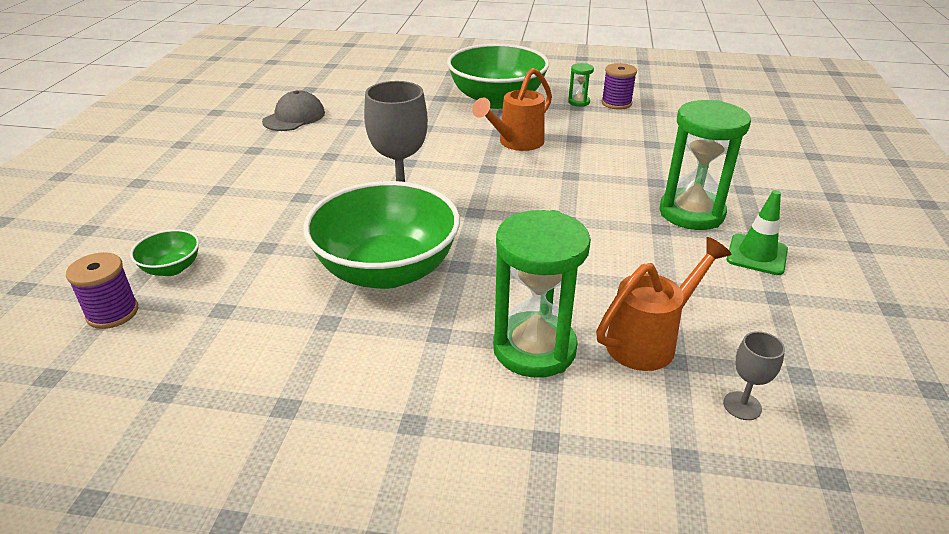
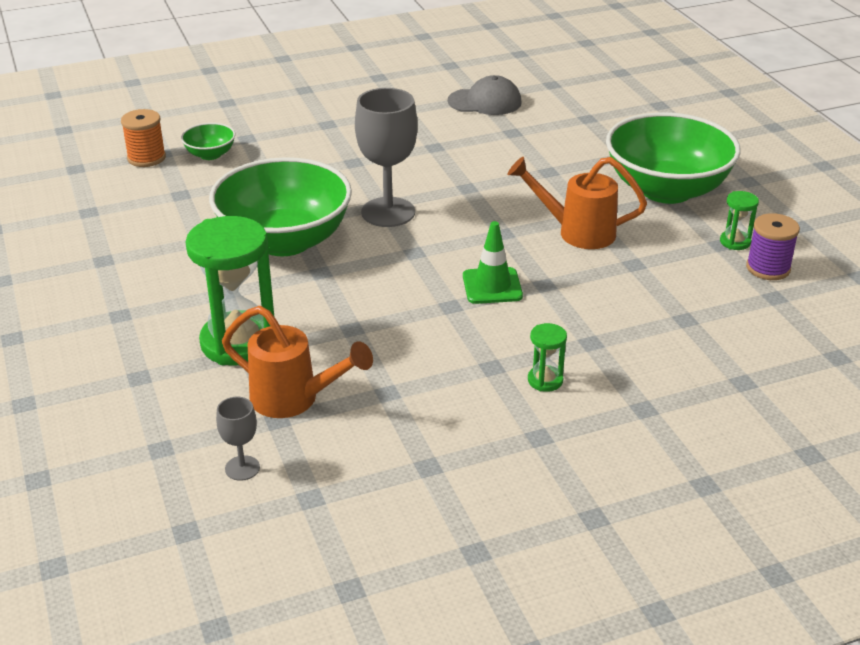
camera: 60 degrees right, 0 degrees up
purple spool [66,252,138,329] -> orange spool [121,109,166,167]
green hourglass [660,100,751,230] -> green hourglass [528,323,567,392], size x0.45
green traffic cone [727,190,788,275] -> green traffic cone moved to [463,221,523,304]

